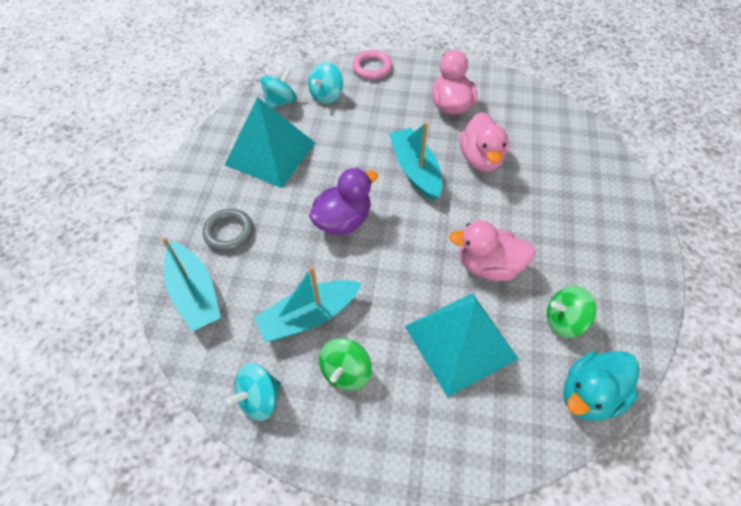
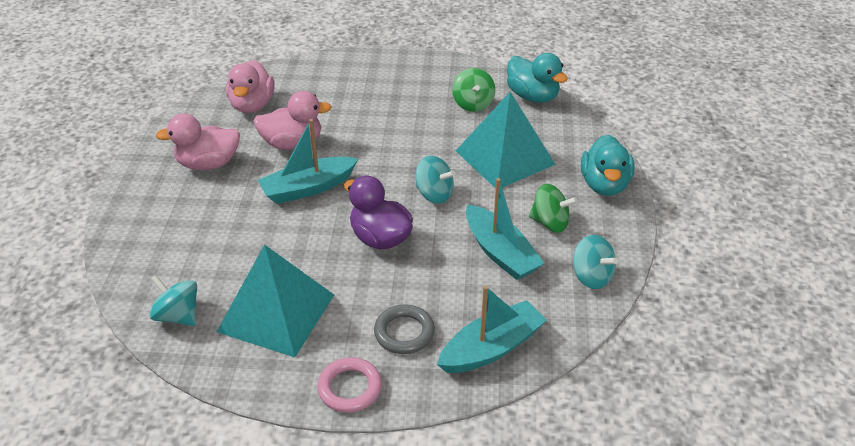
camera: 95 degrees left, 15 degrees down
turquoise spinning top [308,62,343,104] -> turquoise spinning top moved to [415,156,455,204]
pink ring [352,50,392,80] -> pink ring moved to [317,357,382,413]
pink duck [449,220,536,281] -> pink duck moved to [226,60,275,113]
none -> turquoise duck [581,135,634,196]

